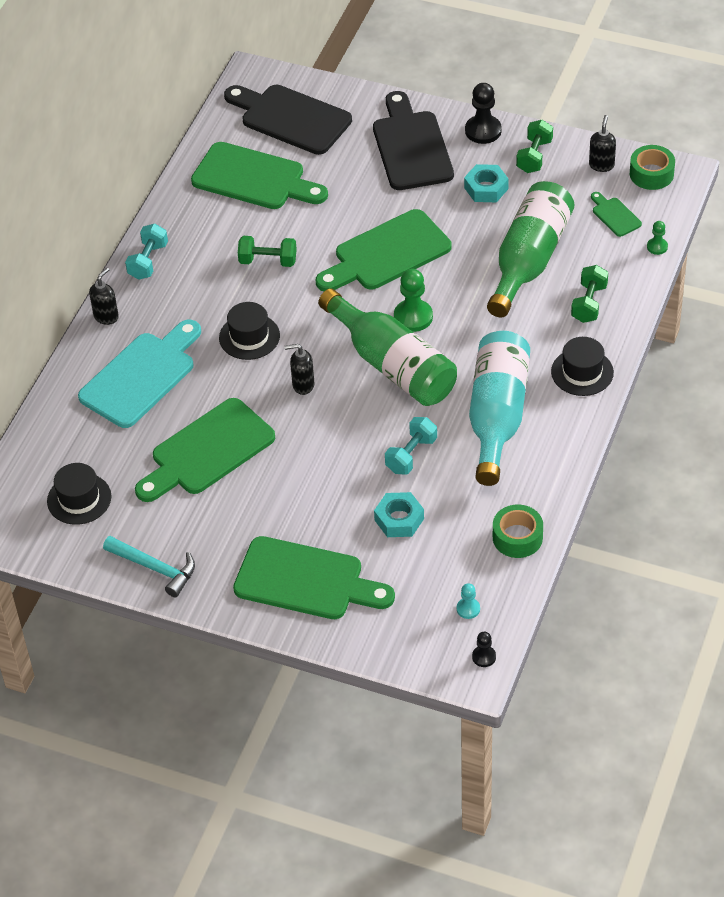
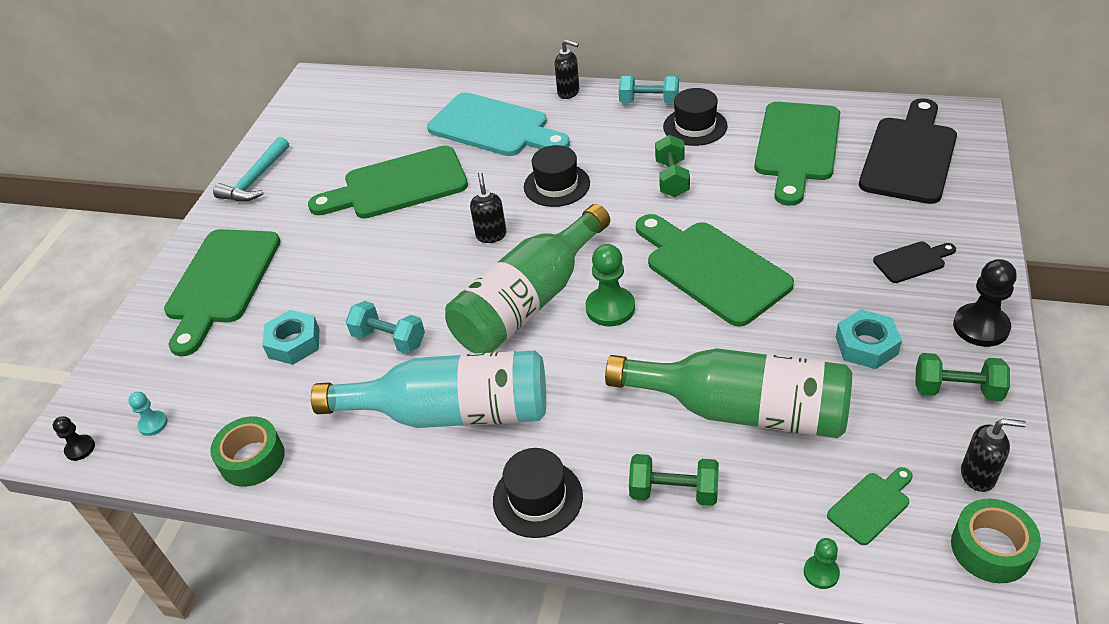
camera: 85 degrees right, 5 degrees down
black hat [47,463,111,525] -> black hat moved to [663,88,728,146]
green cutting board [135,398,275,502] -> green cutting board turned 60 degrees counterclockwise [308,146,468,219]
black cutting board [373,91,454,190] -> black cutting board [873,241,956,283], size x0.46

